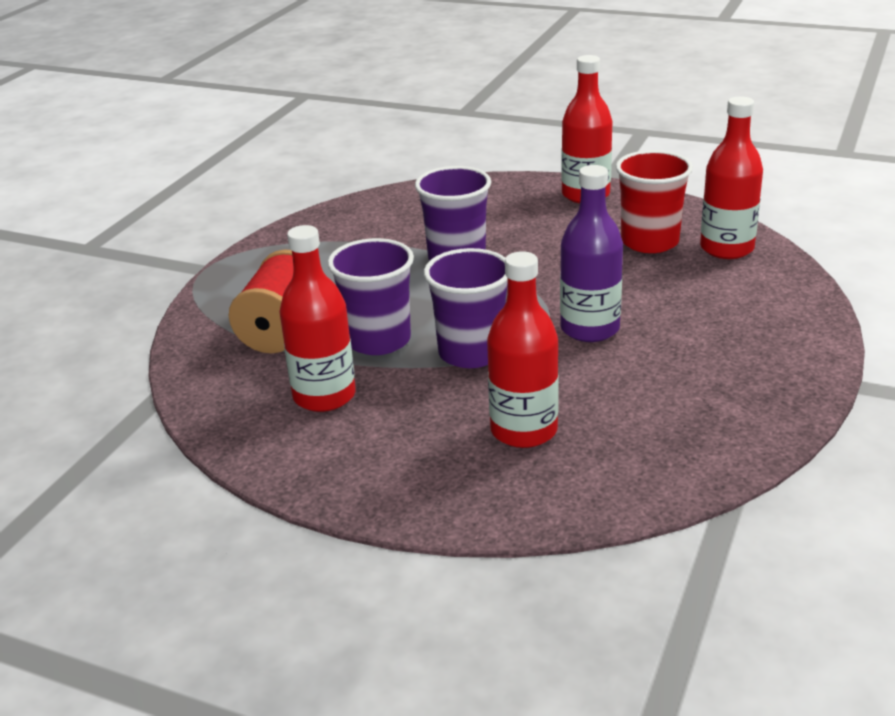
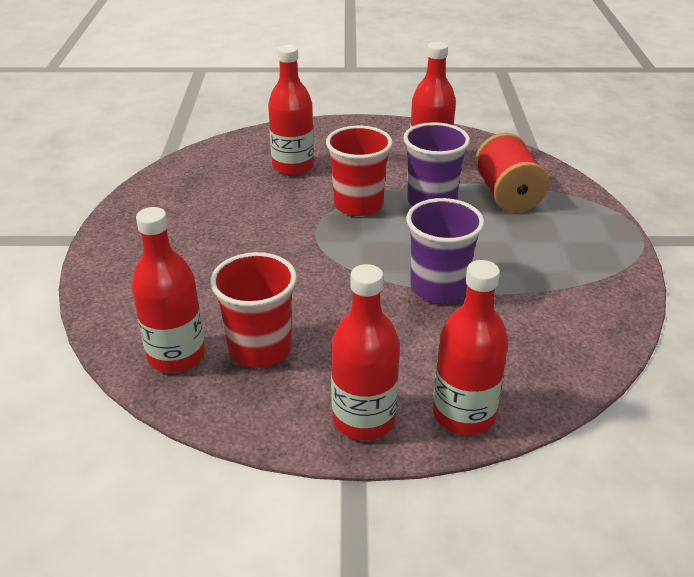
camera: 155 degrees right, 5 degrees up
purple cup [424,248,508,368] -> red cup [326,126,393,216]
purple bottle [560,165,623,342] -> none
none -> red bottle [433,260,509,435]

